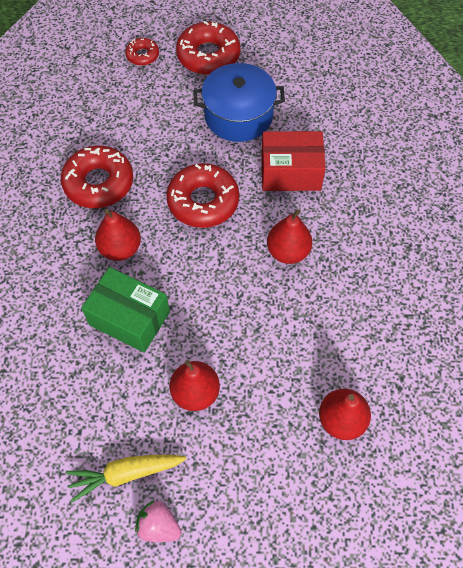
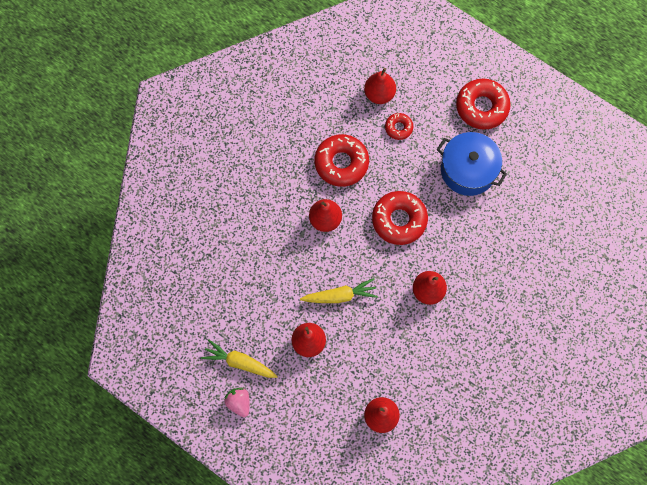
camera: 35 degrees right, 10 degrees up
green box [81,267,170,353] -> none
red donut [125,38,159,66] -> red donut moved to [385,113,413,140]
red box [261,131,326,191] -> none
none -> yellow carrot [300,278,378,303]
none -> red pear [364,68,396,104]

